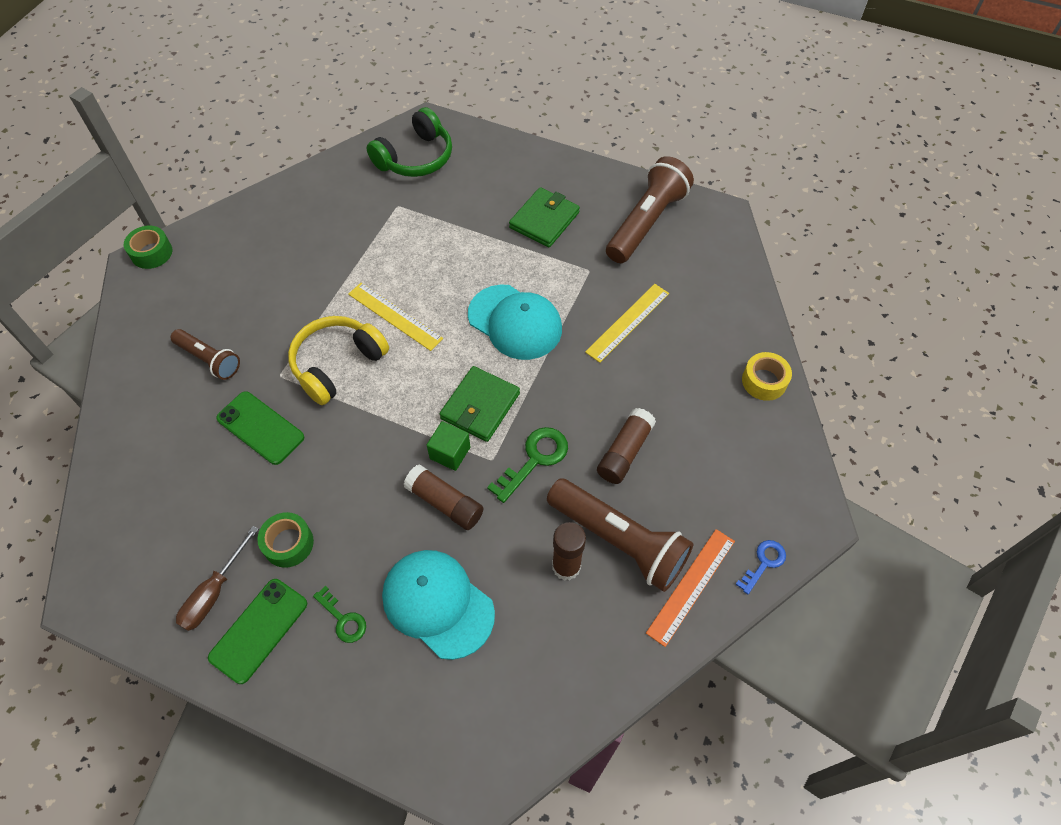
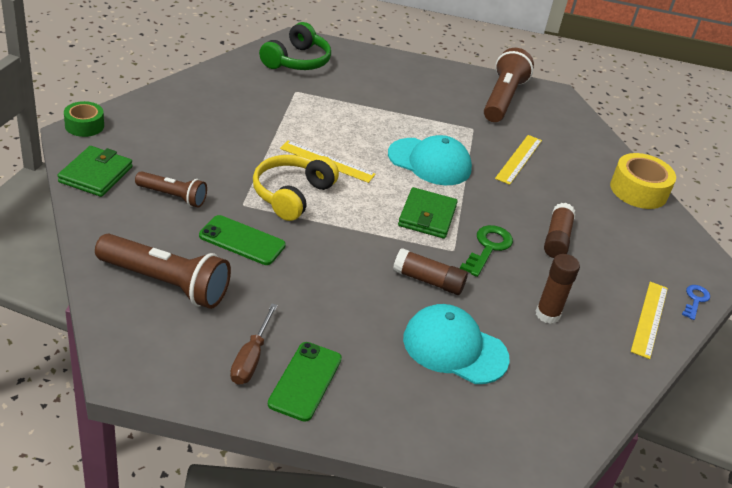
camera: 20 degrees left, 20 degrees down
green tape [257,512,314,568] -> none
green key [313,586,366,643] -> none
green cube [427,421,470,471] -> none
green wallet [509,187,580,248] -> green wallet moved to [57,146,133,197]
brown flashlight [547,478,694,592] -> brown flashlight moved to [95,234,231,309]
orange ruler [646,529,735,647] -> yellow ruler [631,282,668,359]
yellow tape [742,352,792,401] -> yellow tape [610,153,676,209], size x1.60

